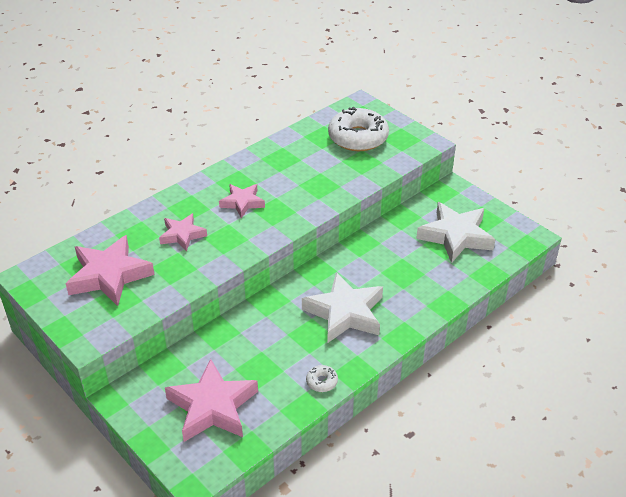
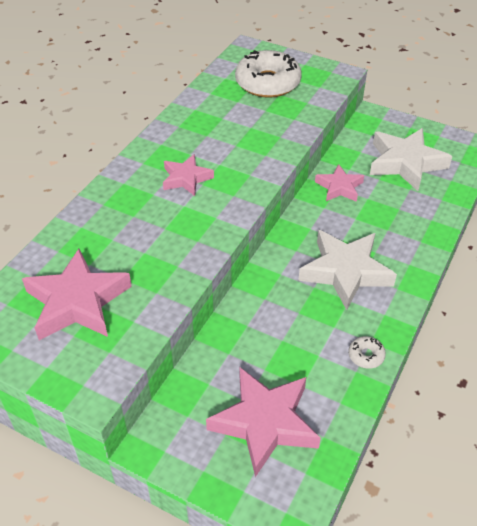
camera: 20 degrees left, 5 degrees up
pink star [159,213,207,251] -> pink star moved to [315,164,364,202]

